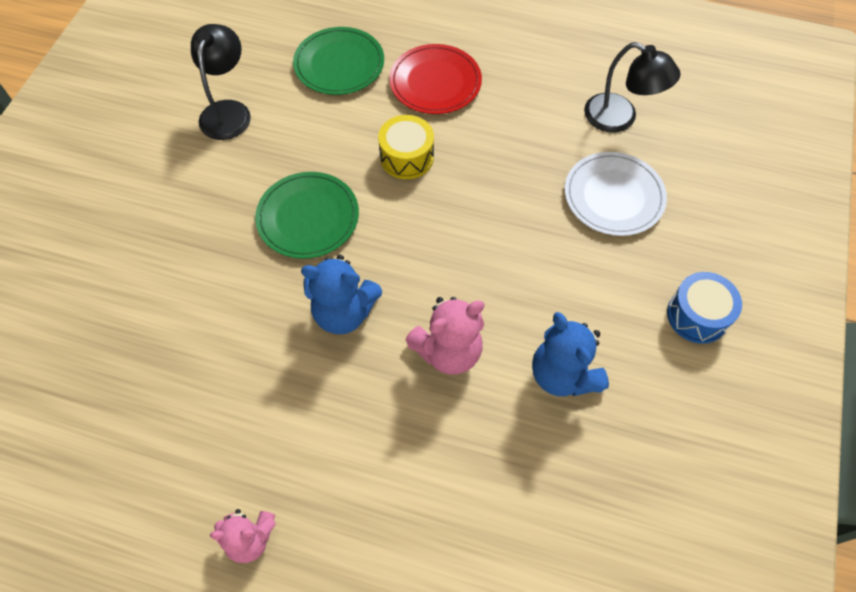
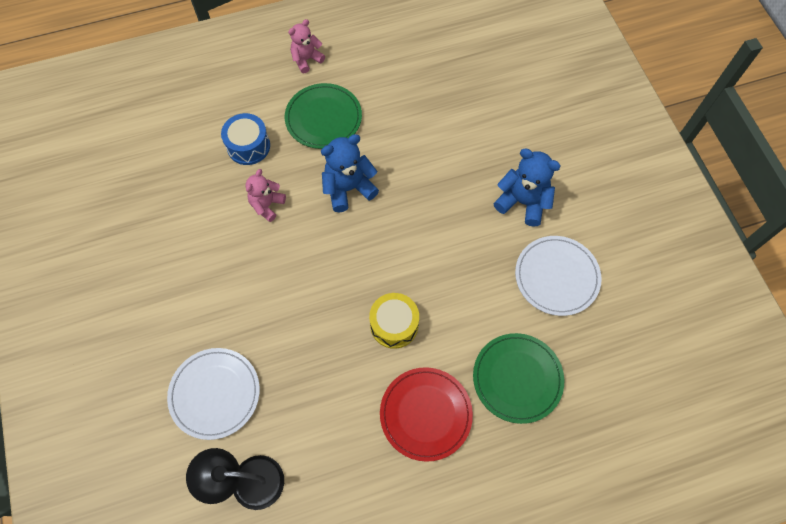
camera: 145 degrees right, 5 degrees up
black lamp [191,24,251,140] -> white plate [515,236,602,316]
green plate [255,172,359,259] -> green plate moved to [285,83,362,149]
pink teddy bear [405,297,484,375] -> pink teddy bear [245,169,286,222], size x0.66
blue teddy bear [532,312,609,396] -> blue teddy bear moved to [493,148,561,227]
blue drum [667,272,742,344] -> blue drum moved to [221,113,270,165]

